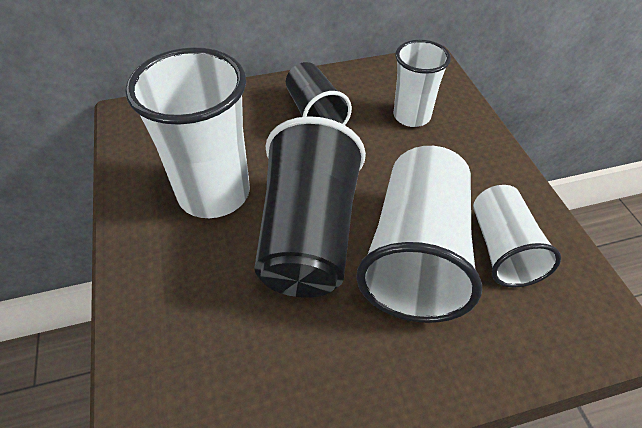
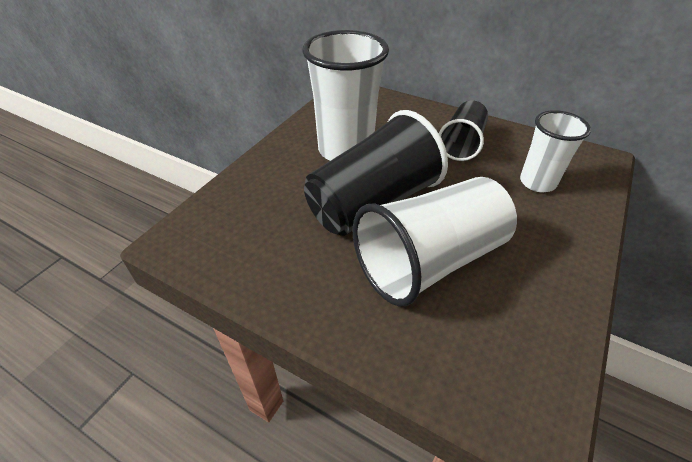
camera: 45 degrees right, 5 degrees down
white cup [473,185,561,288] -> none

